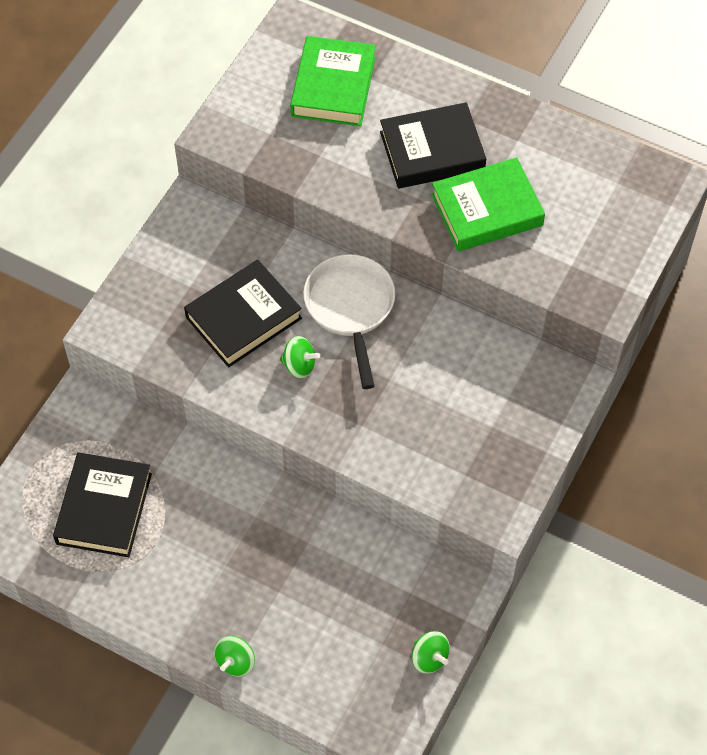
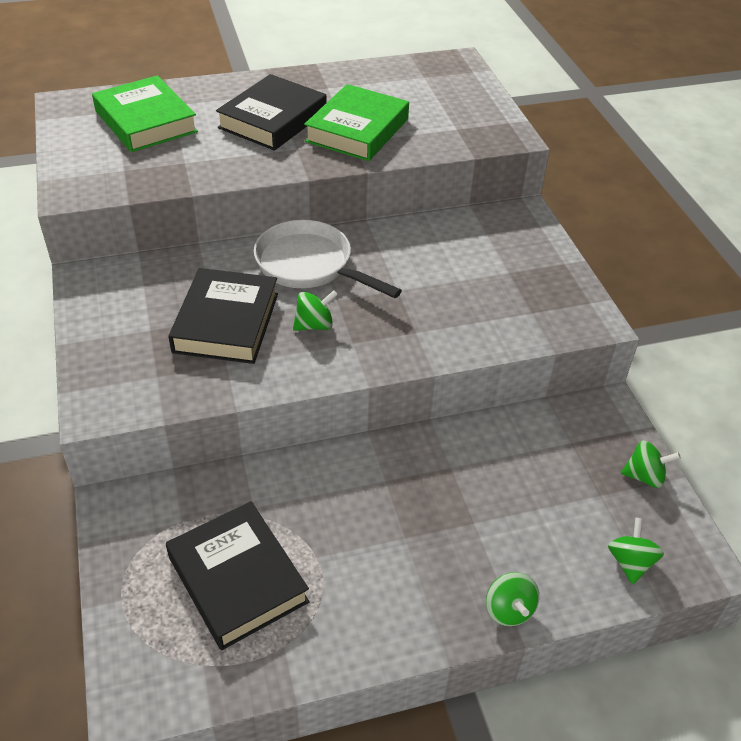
camera: 45 degrees left, 15 degrees down
none -> green spinning top [608,517,664,584]

